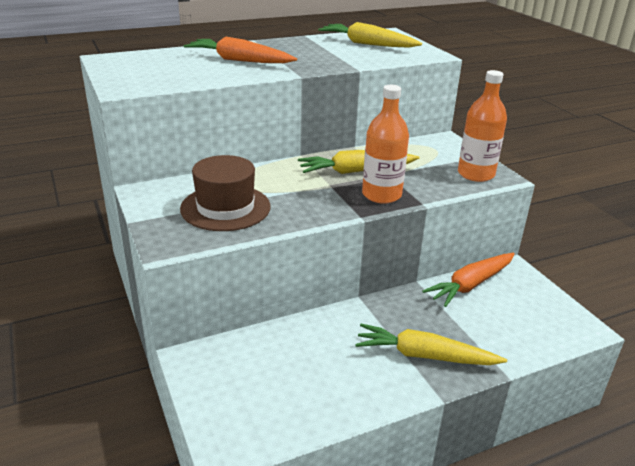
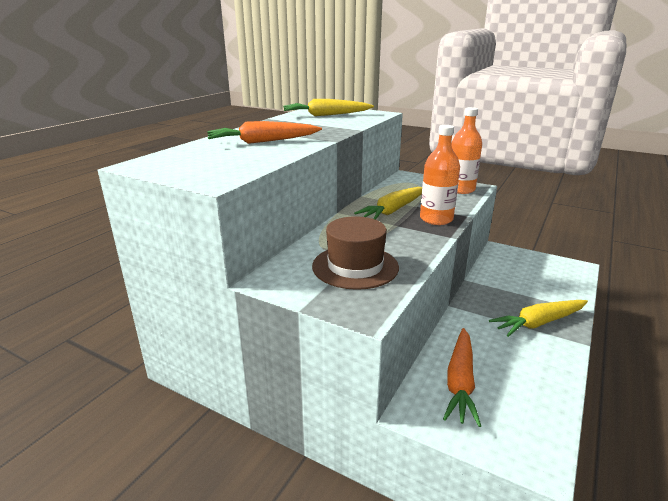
camera: 35 degrees left, 5 degrees down
orange carrot [422,253,515,307] -> orange carrot moved to [443,328,481,427]

